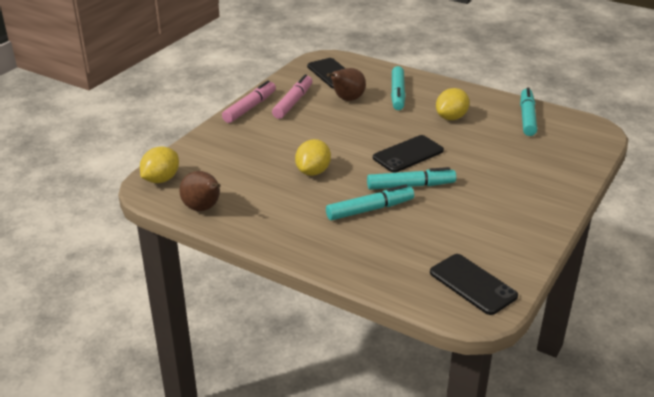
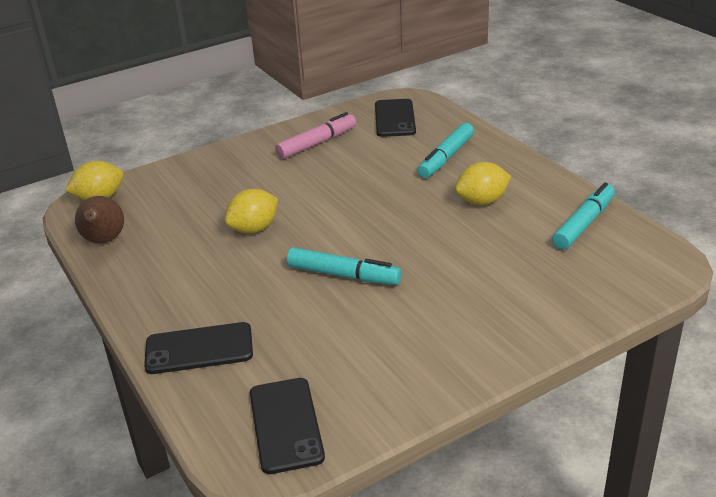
camera: 30 degrees right, 0 degrees up
pink marker [222,80,276,123] -> none
turquoise marker [326,185,414,220] -> none
brown pear [327,68,366,101] -> none
black phone [373,135,444,173] -> black phone moved to [144,322,253,374]

